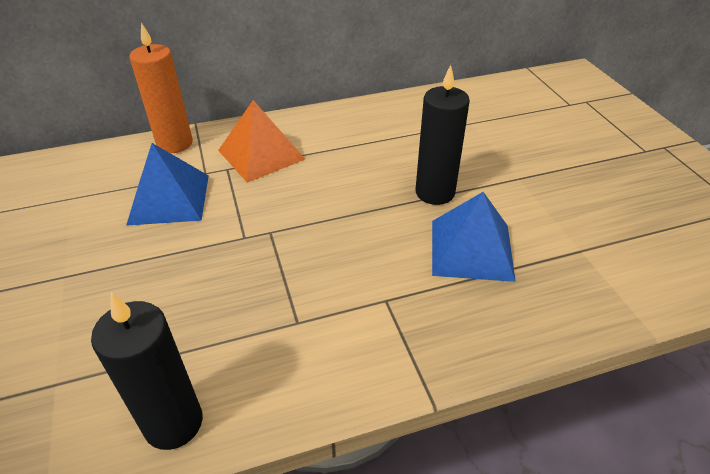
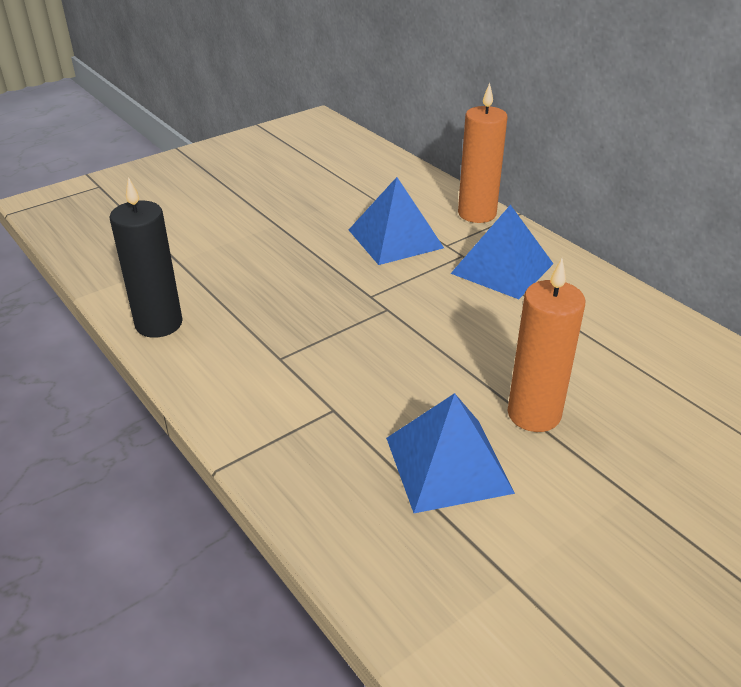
camera: 70 degrees right, 5 degrees down
orange pyramid [218,100,305,183] -> blue pyramid [450,205,553,299]
black candle [416,65,470,205] -> orange candle [508,258,585,432]

